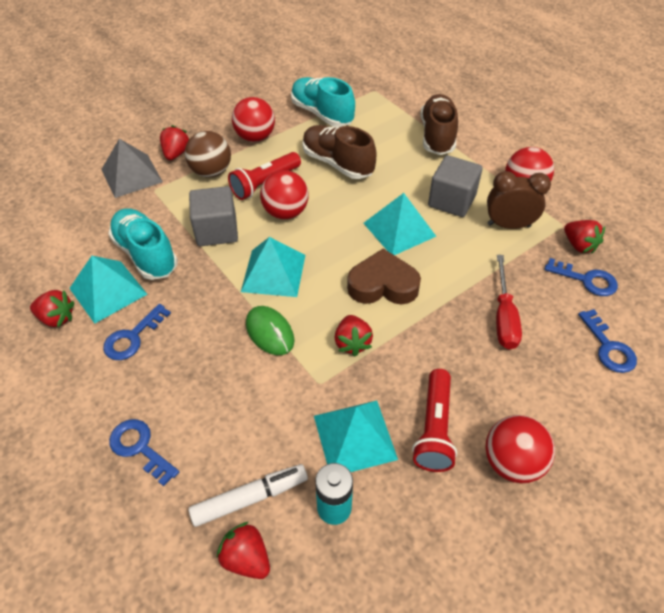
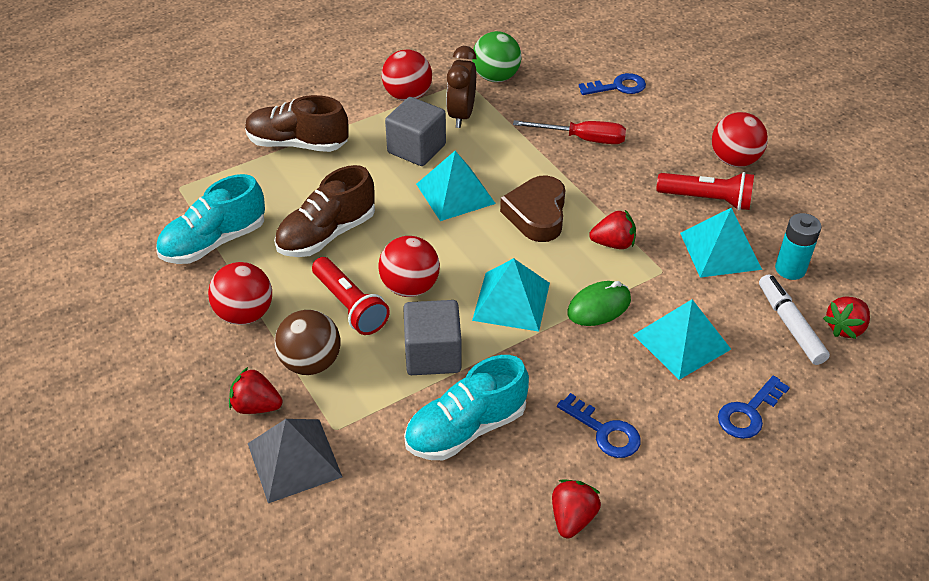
camera: 85 degrees left, 5 degrees down
turquoise pyramid [69,256,147,324] -> turquoise pyramid moved to [634,299,731,380]
blue key [544,258,618,296] -> none
red strawberry [564,220,605,254] -> green ball [472,31,521,82]

